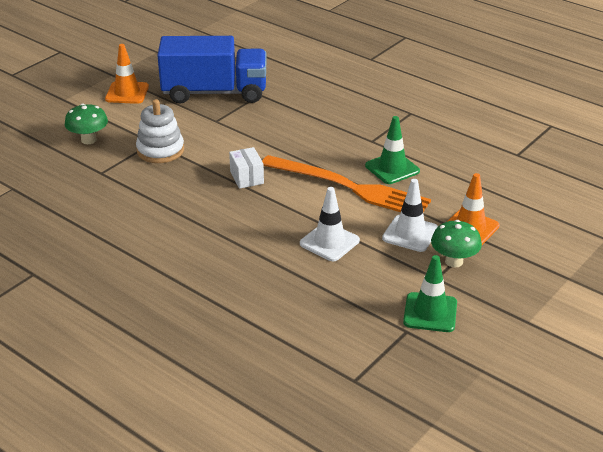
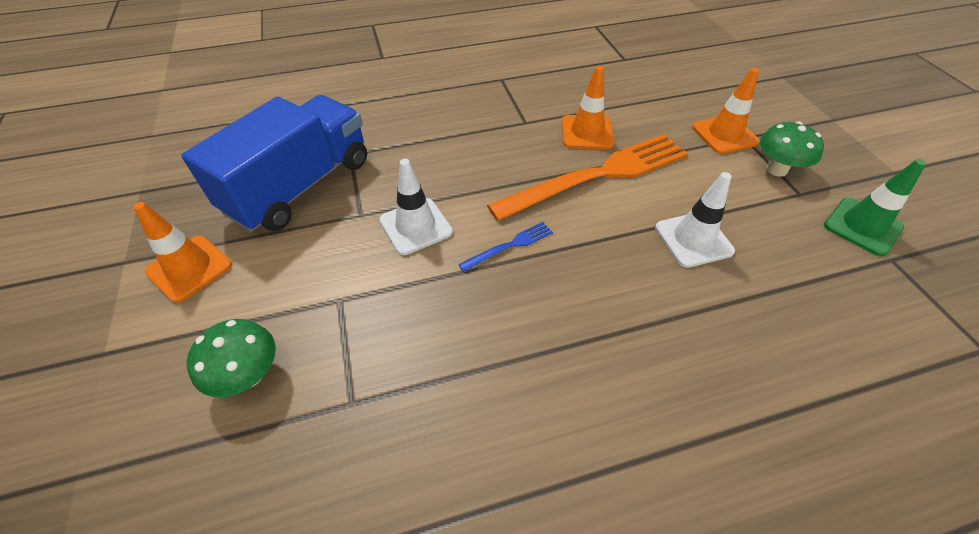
camera: 55 degrees left, 15 degrees up
white stacking toy [136,99,184,163] -> none
white box [229,147,264,189] -> blue fork [458,222,553,272]
green traffic cone [365,116,420,184] -> orange traffic cone [562,66,614,149]
white traffic cone [382,179,438,252] -> white traffic cone moved to [379,159,453,255]

